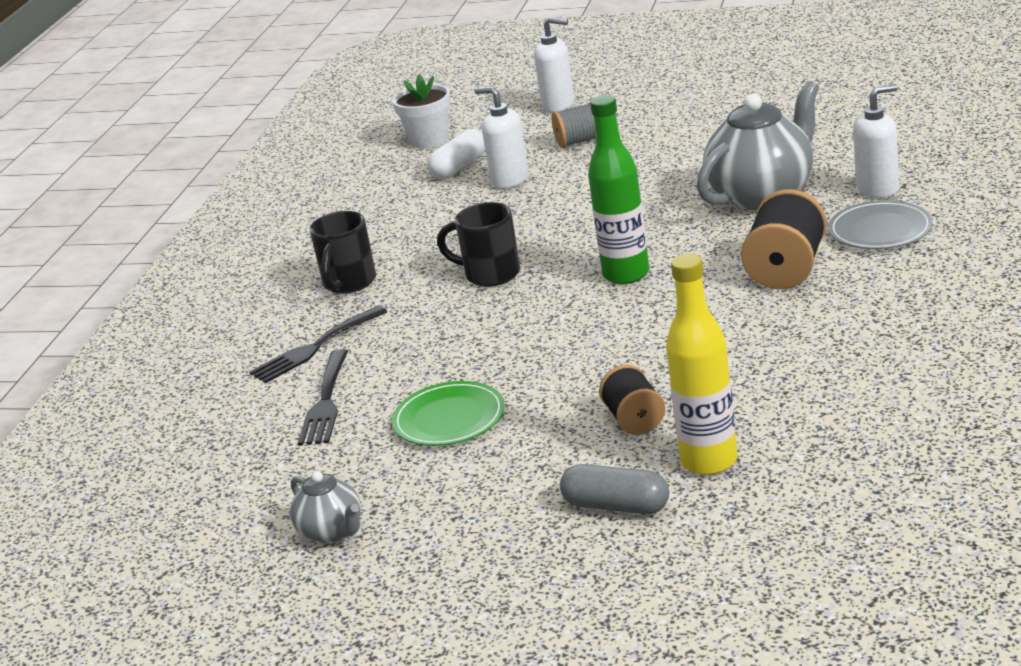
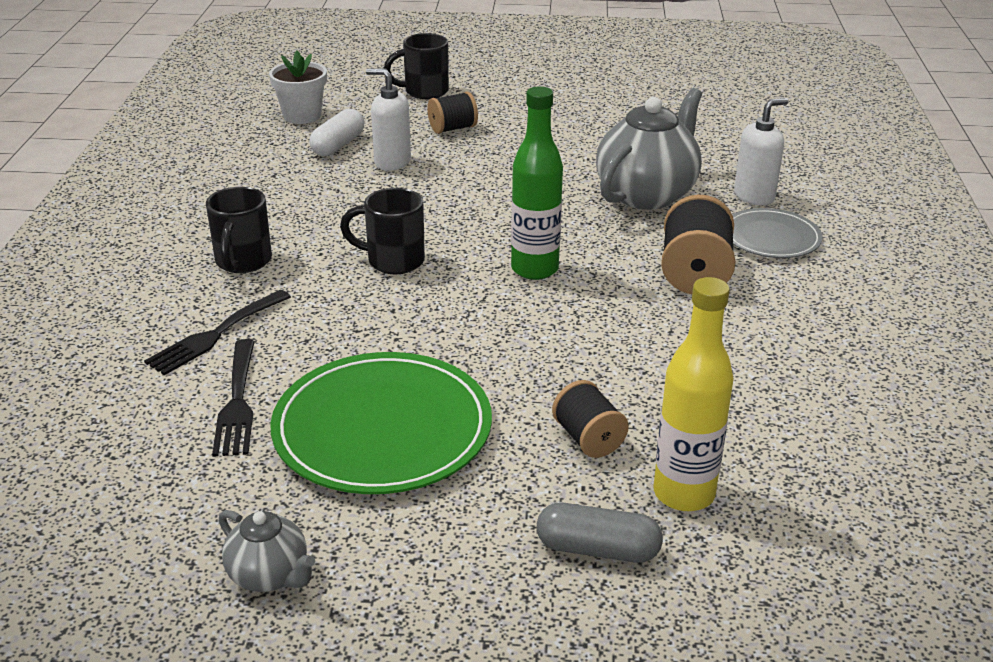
camera: 15 degrees left, 5 degrees up
green plate [392,381,505,446] -> green plate [270,352,492,494], size x1.76
white soap dispenser [534,17,575,112] -> black mug [384,33,449,99]
grey spool [552,103,596,148] -> black spool [428,92,478,134]

